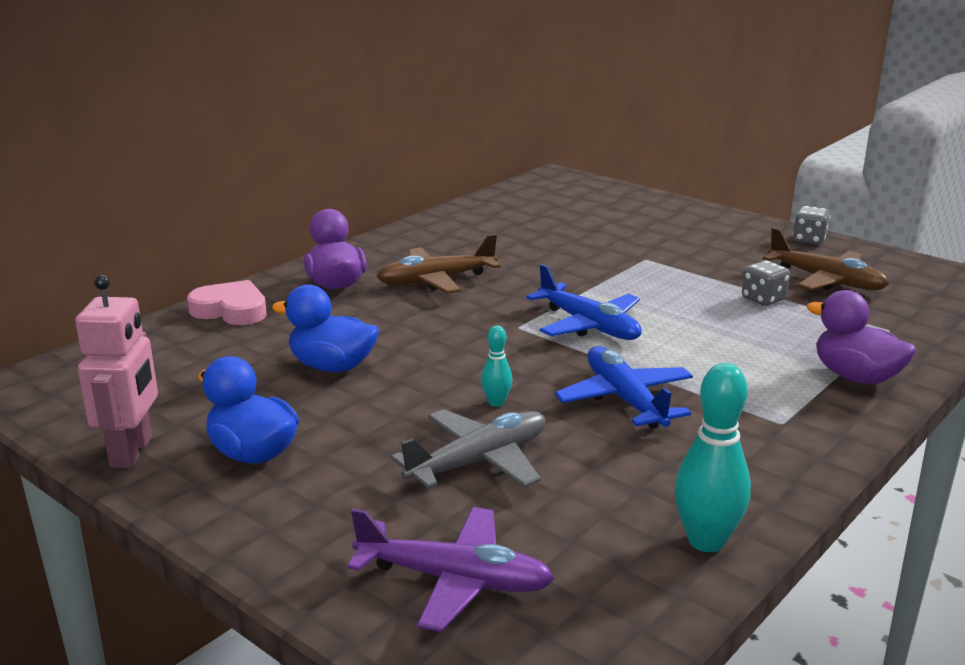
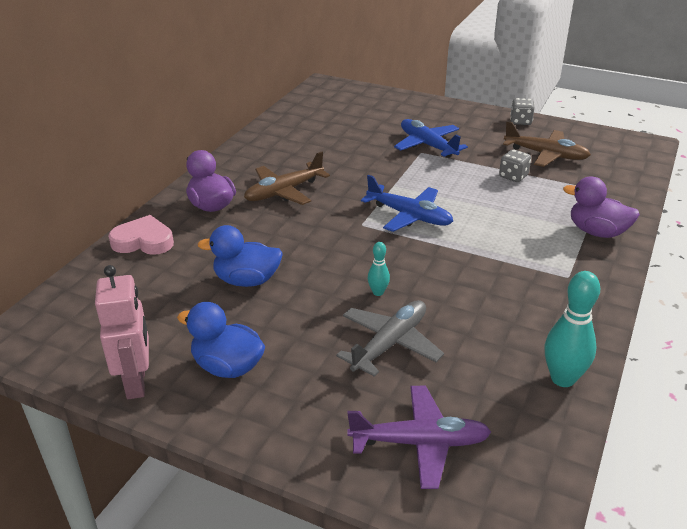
camera: 15 degrees left, 10 degrees up
blue plane [555,346,693,429] -> blue plane moved to [394,119,468,158]

